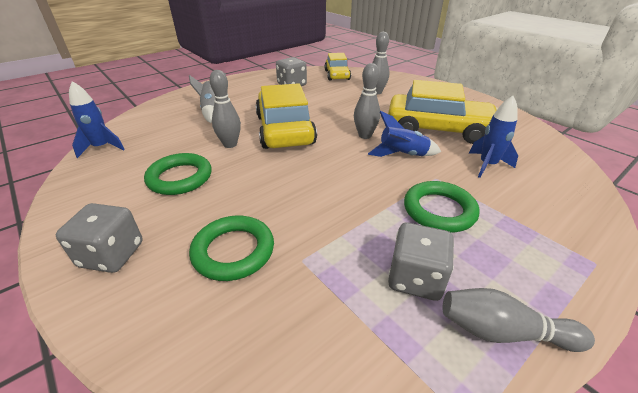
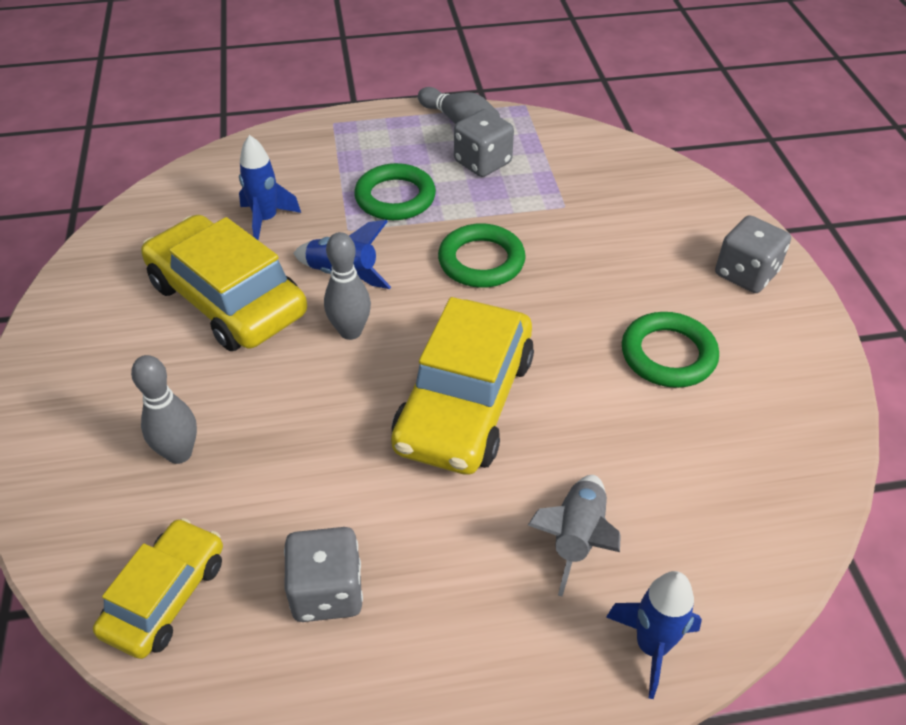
camera: 150 degrees left, 10 degrees up
blue rocket [69,81,125,158] -> blue rocket moved to [606,571,702,699]
green ring [189,216,274,281] -> green ring moved to [438,223,526,288]
grey bowling pin [209,70,241,148] -> none

